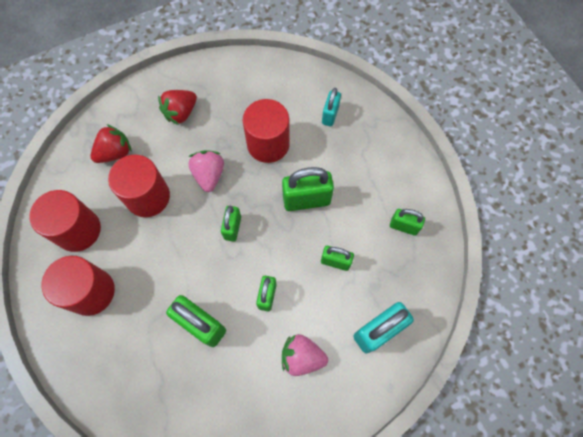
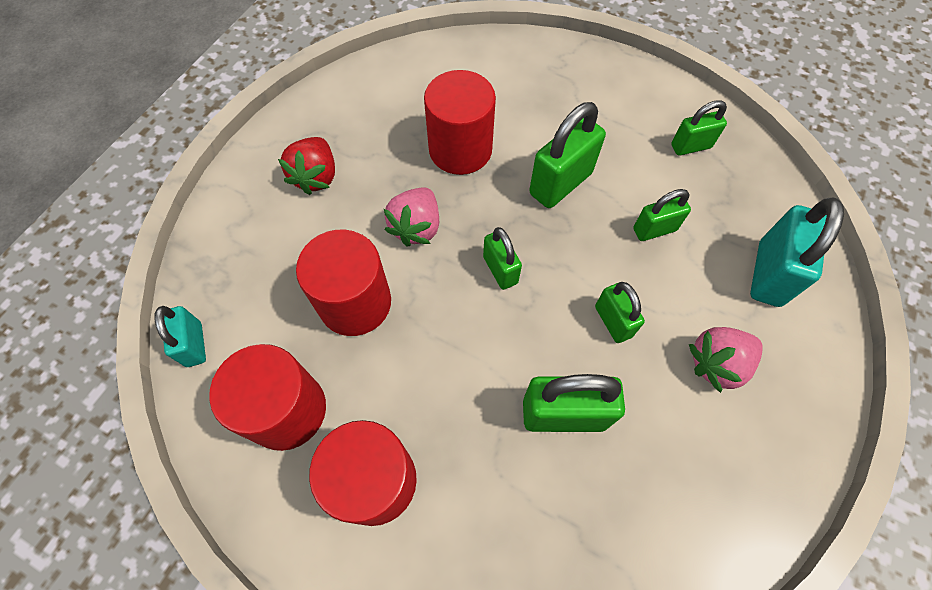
camera: 35 degrees left, 5 degrees down
red strawberry [91,124,132,163] -> none
pink strawberry [188,150,224,192] -> pink strawberry turned 120 degrees counterclockwise [384,187,439,247]
turquoise padlock [322,88,341,127] -> turquoise padlock moved to [154,306,206,367]

